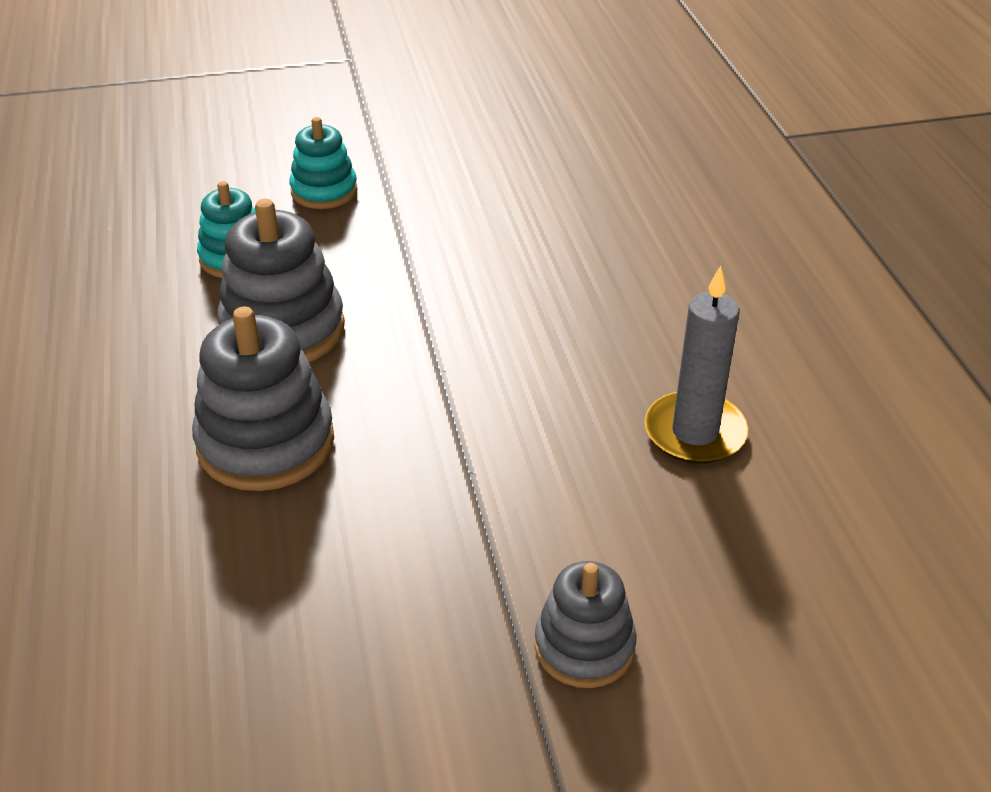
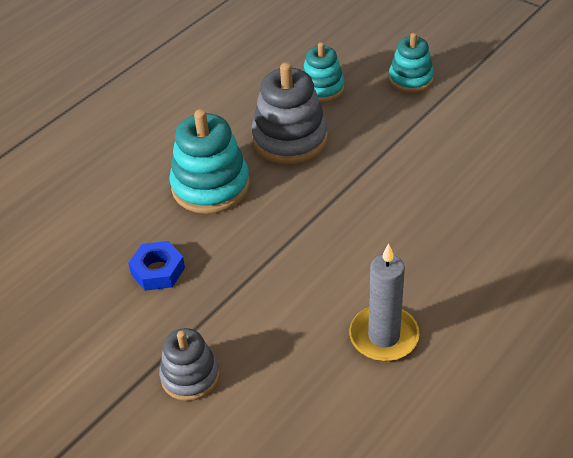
camera: 55 degrees right, 5 degrees up
grey stacking toy [192,306,334,491] -> turquoise stacking toy [169,109,250,214]
none -> blue nut [128,241,185,291]

